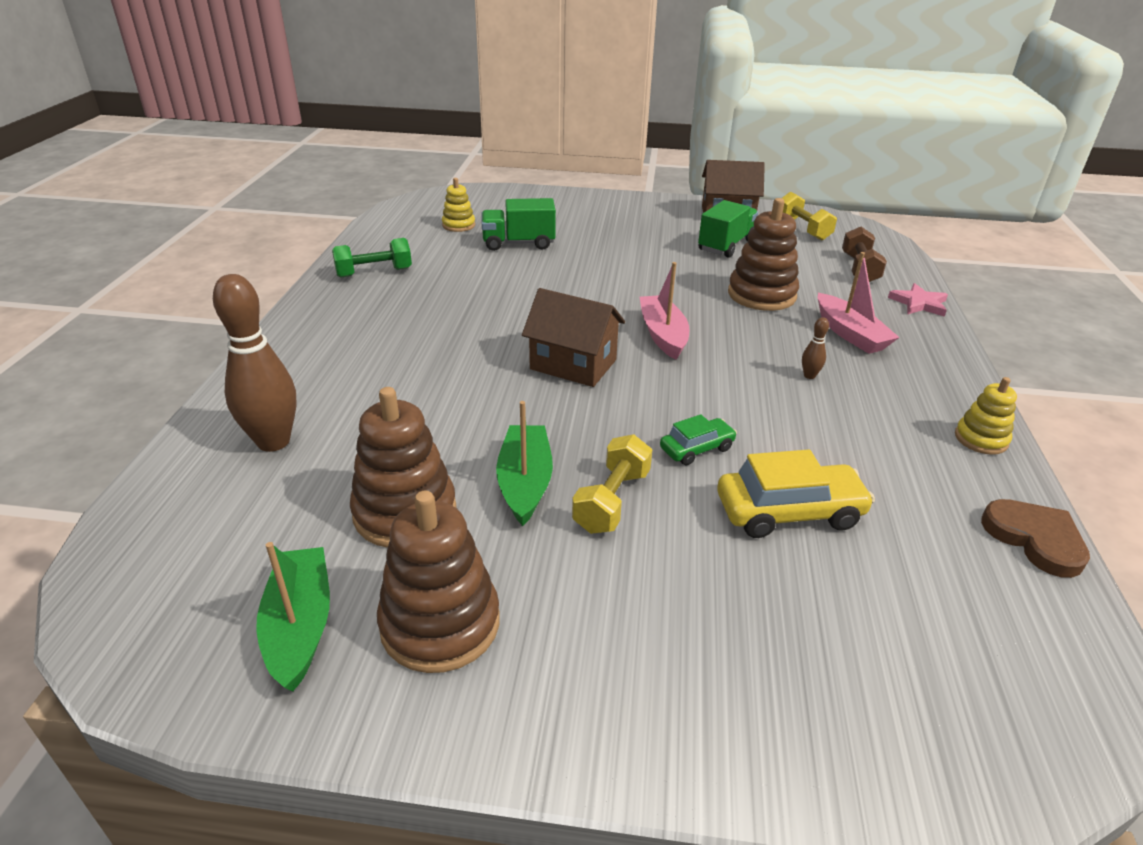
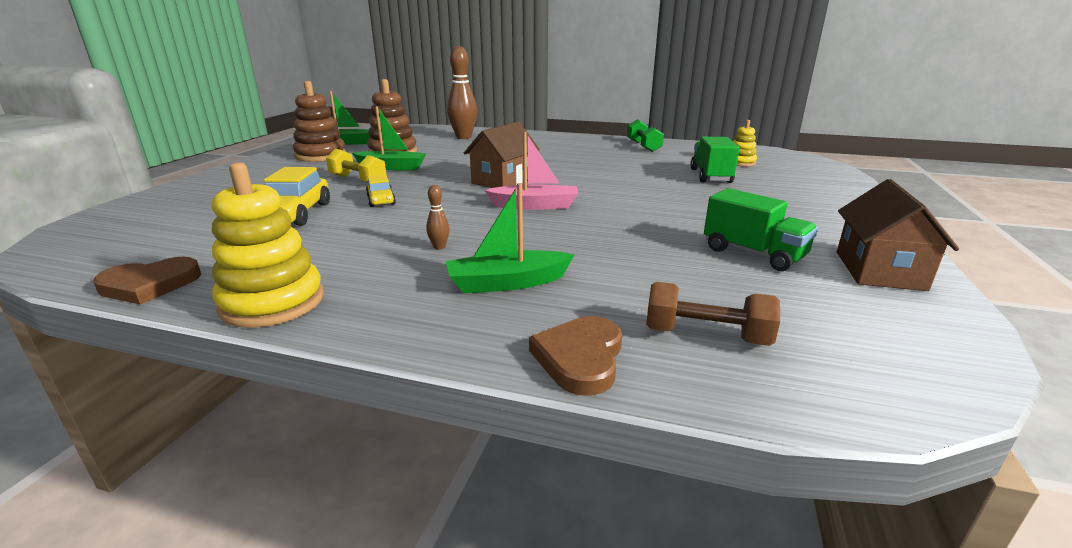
camera: 100 degrees right, 10 degrees down
green car [660,414,737,465] -> yellow car [366,174,396,207]
brown stacking toy [728,198,799,311] -> none
yellow dumbbell [782,192,837,241] -> none
pink boat [818,252,900,354] -> green boat [446,183,575,293]
pink star [888,283,948,317] -> brown heart [529,316,622,396]
yellow stacking toy [955,377,1017,455] -> yellow stacking toy [212,162,324,328], size x1.77

